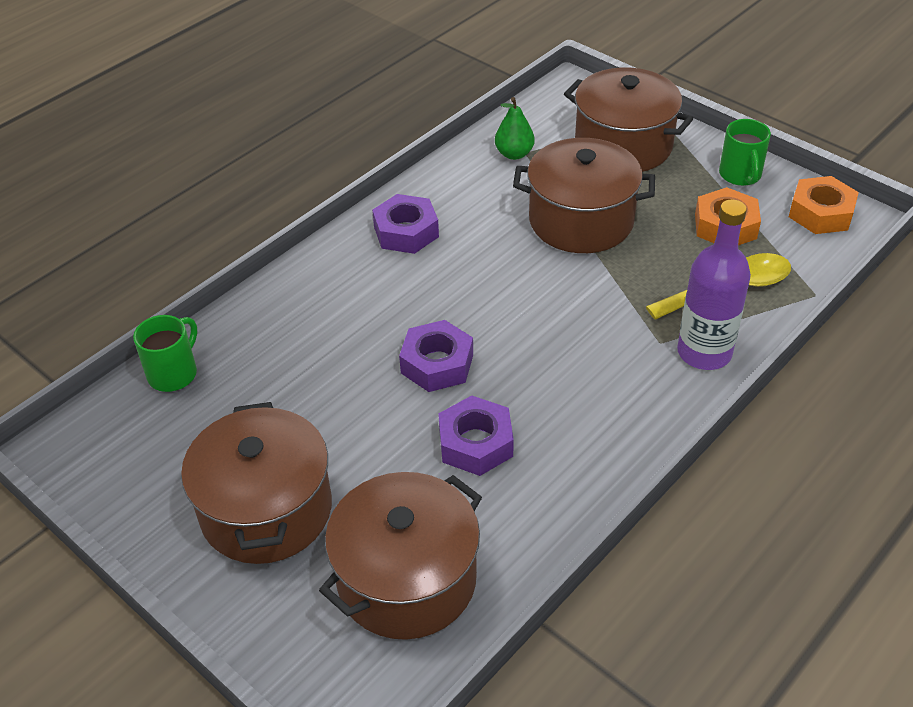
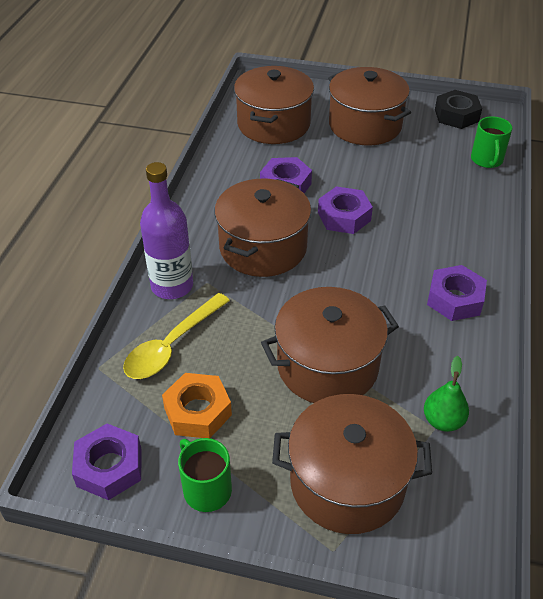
camera: 150 degrees right, 0 degrees up
orange nut [789,176,859,234] -> purple nut [72,424,141,500]
none -> brown pot [214,179,311,277]
none -> black nut [435,90,482,129]

